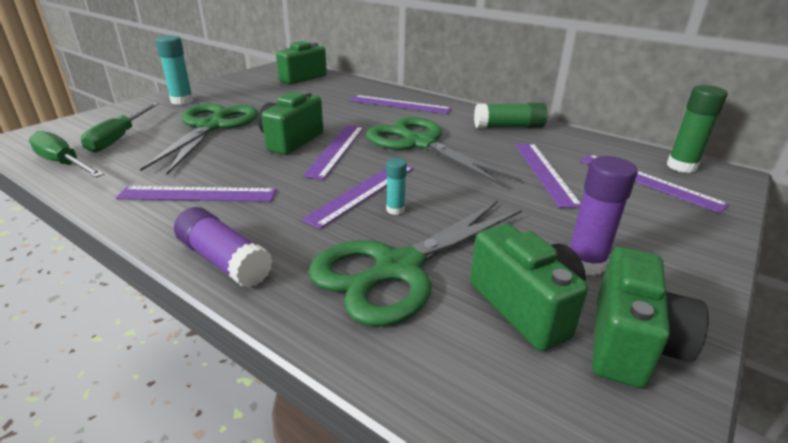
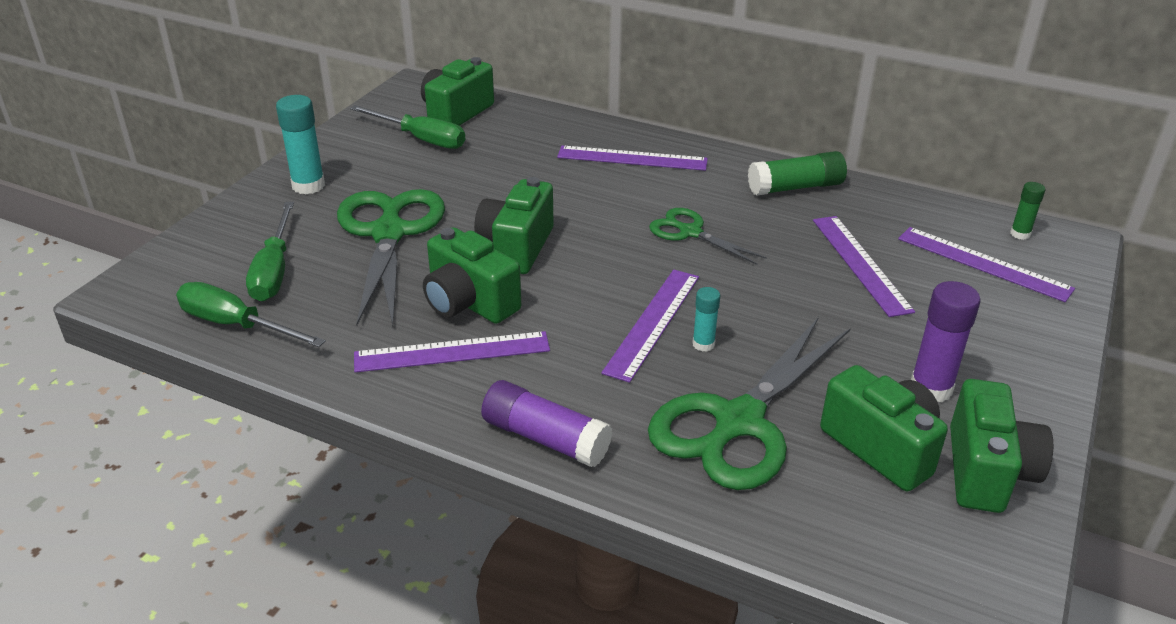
camera: 10 degrees left, 5 degrees up
purple ruler [303,125,364,180] -> none
green scissors [366,117,521,187] -> green scissors [649,208,767,265], size x0.54
green glue stick [667,85,728,173] -> green glue stick [1010,182,1045,240], size x0.56
none -> green screwdriver [350,105,465,149]
none -> green camera [423,227,522,324]

